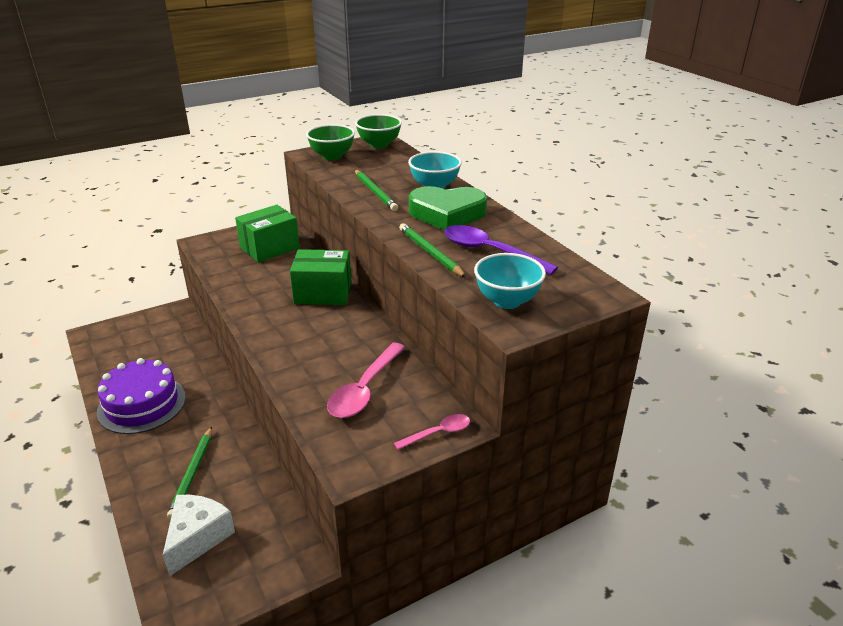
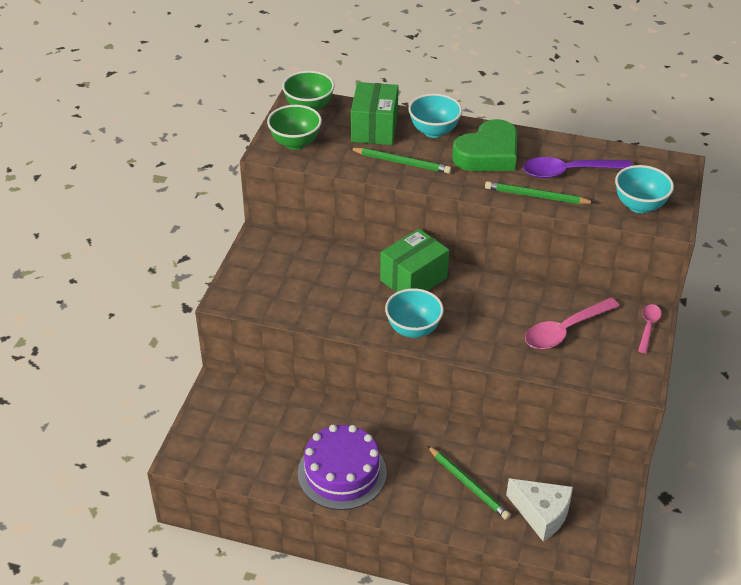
camera: 45 degrees left, 10 degrees up
white cheese [163,495,235,577] -> white cheese turned 150 degrees clockwise [506,478,573,541]
green box [235,205,300,263] -> green box moved to [351,82,399,145]
pink spoon [327,343,406,418] -> pink spoon turned 75 degrees clockwise [525,298,619,349]
none -> turquoise bowl [385,288,444,338]

